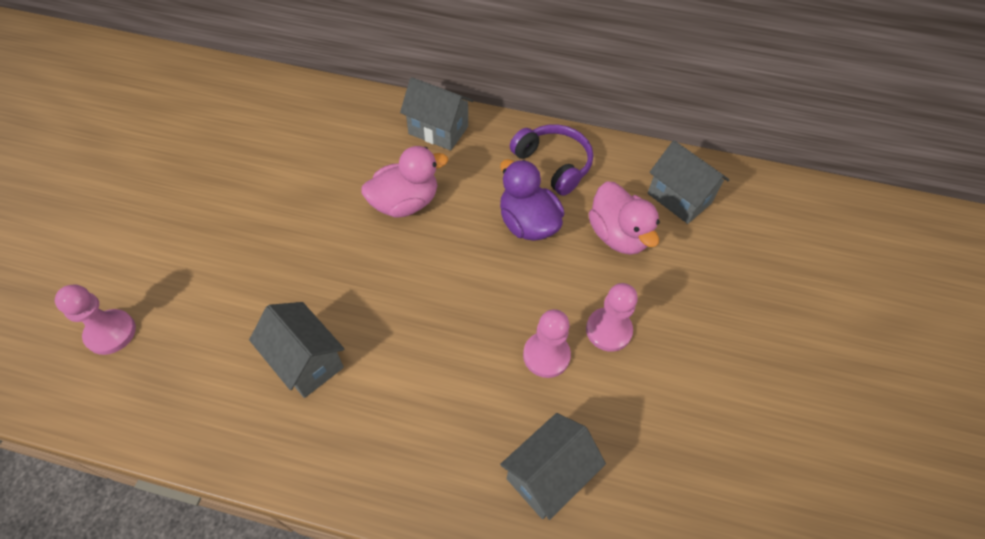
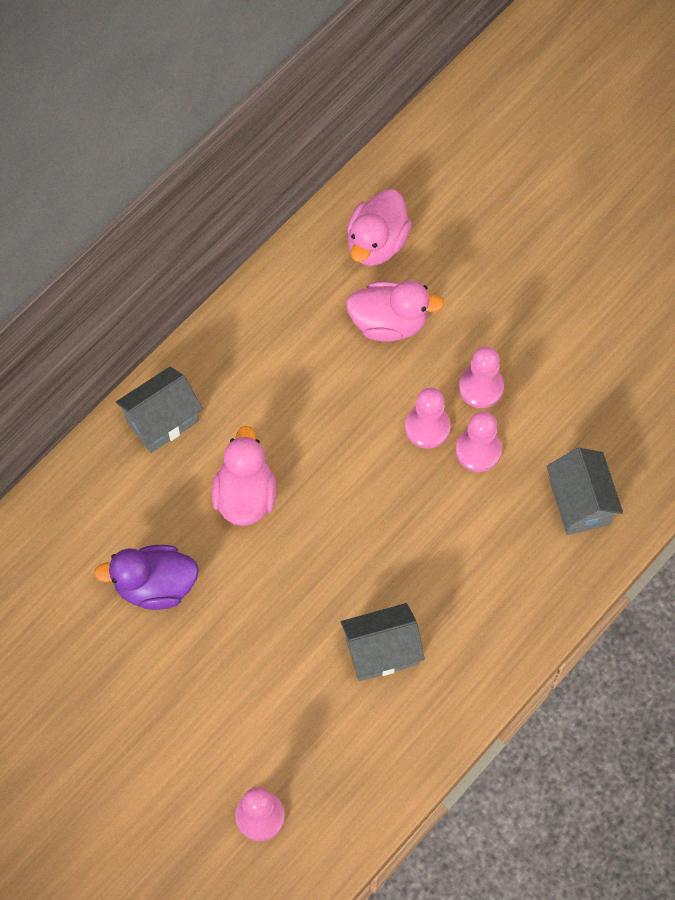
camera: 60 degrees left, 10 degrees up
purple duck [500,159,564,241] -> purple duck moved to [94,545,199,610]
purple headphones [510,124,593,196] -> none
grey house [647,140,730,224] -> pink duck [347,190,412,266]
none -> pink pawn [405,388,451,449]

